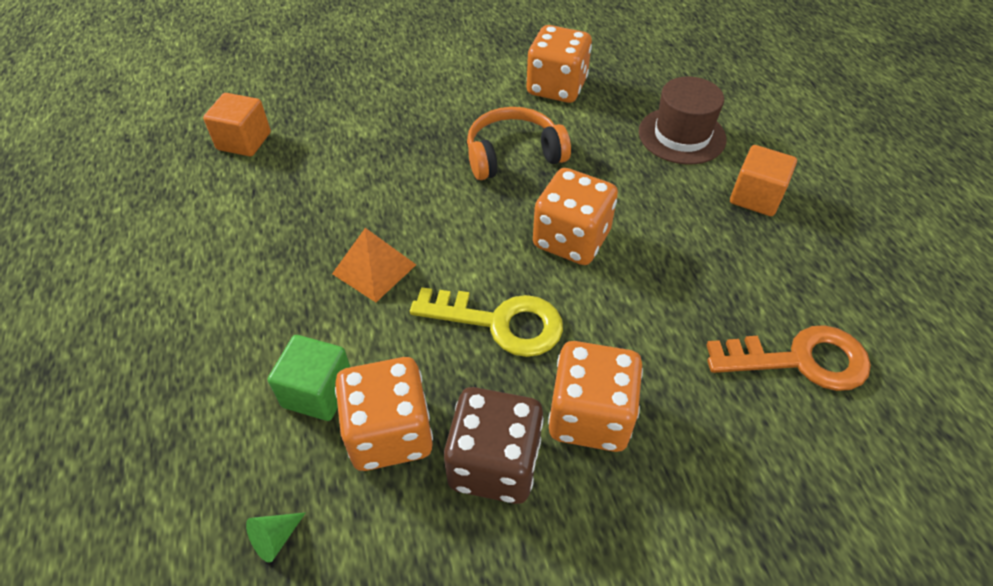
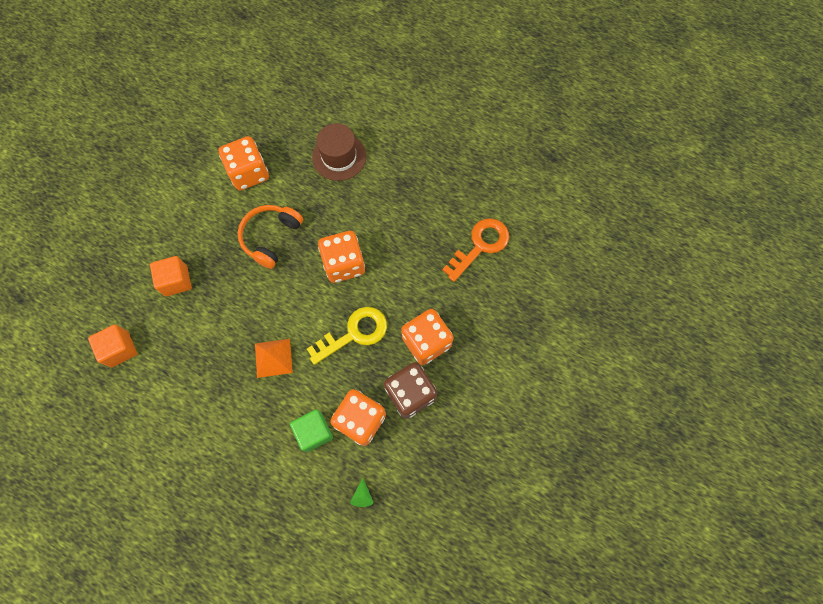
camera: 45 degrees left, 20 degrees up
orange cube [730,145,797,216] -> orange cube moved to [150,256,192,296]

